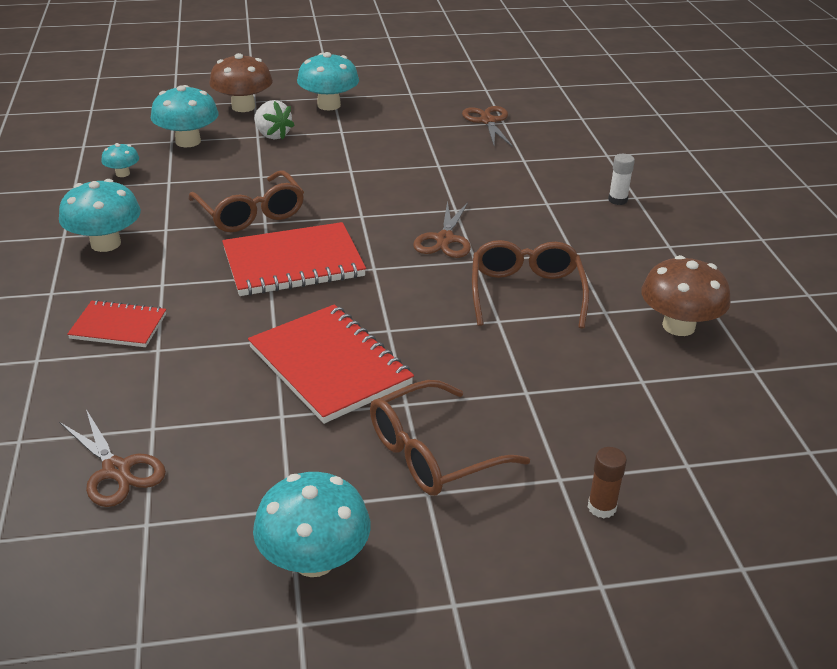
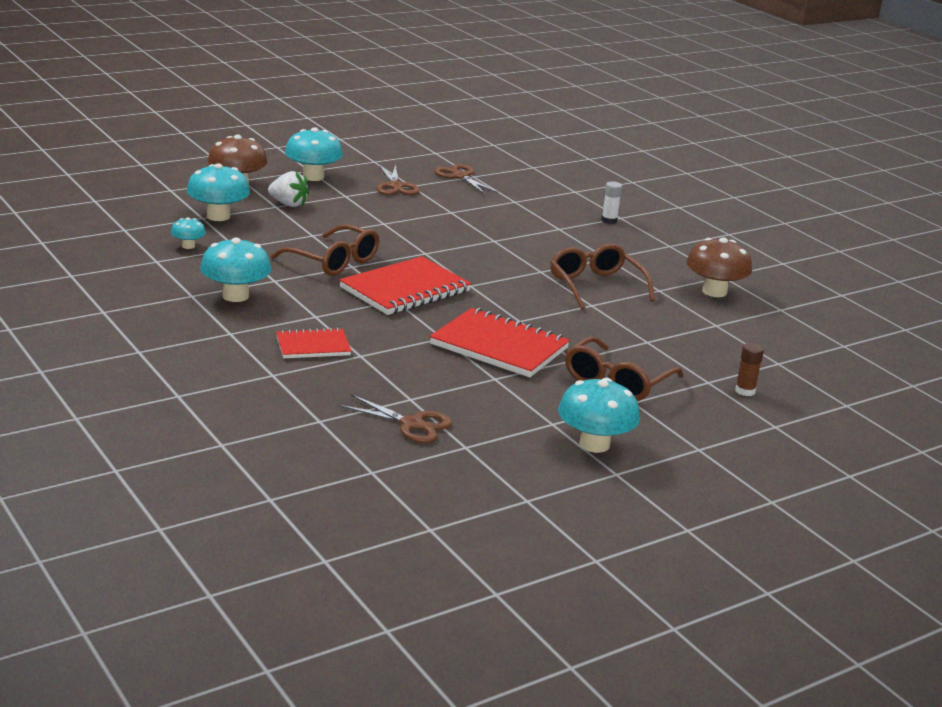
camera: 25 degrees left, 10 degrees down
brown scissors [413,201,471,258] -> brown scissors moved to [376,165,420,195]

